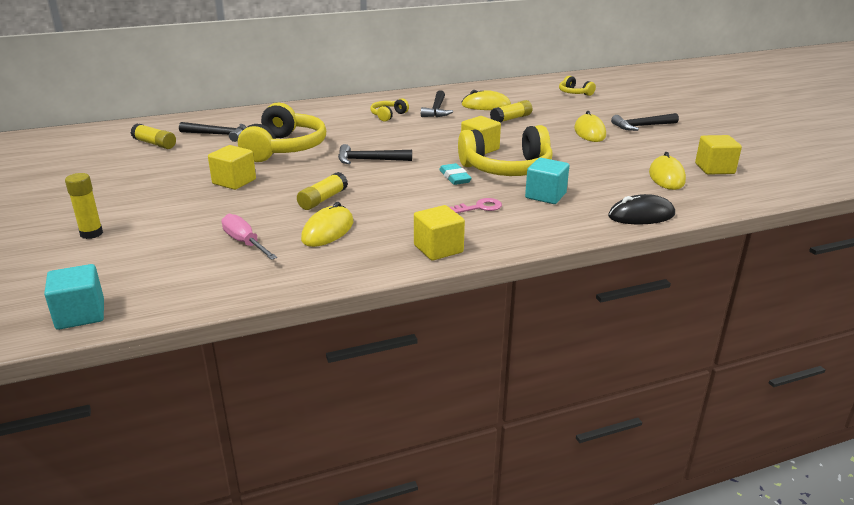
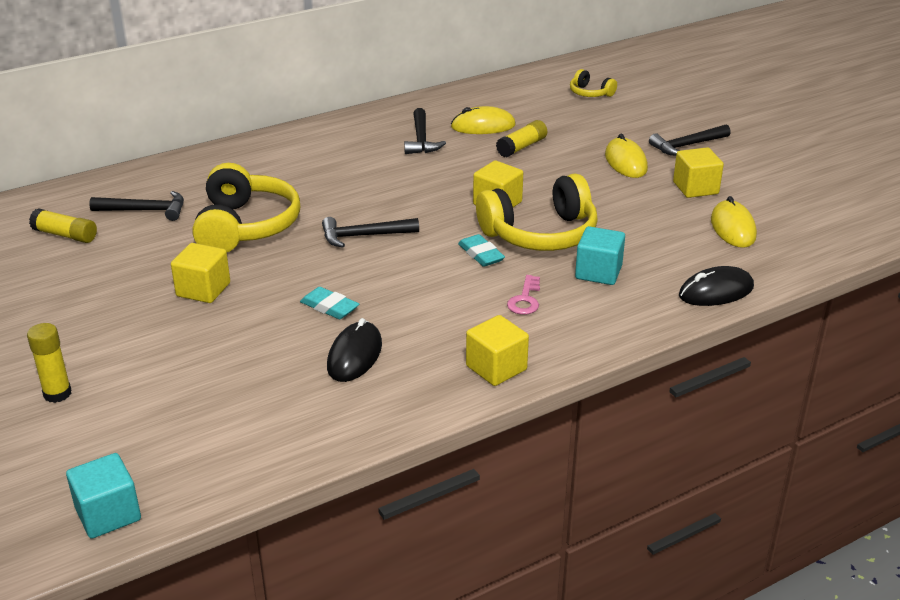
camera: 10 degrees left, 5 degrees up
pink screwdriver [222,214,277,260] -> none
yellow glue stick [297,172,348,210] -> turquoise eraser [300,287,359,319]
yellow mouse [301,202,354,247] -> black mouse [327,318,382,382]
yellow headphones [370,98,409,122] -> none
pink key [449,198,502,213] -> pink key turned 135 degrees clockwise [507,275,540,315]
yellow cube [695,135,742,175] -> yellow cube moved to [673,147,724,198]

